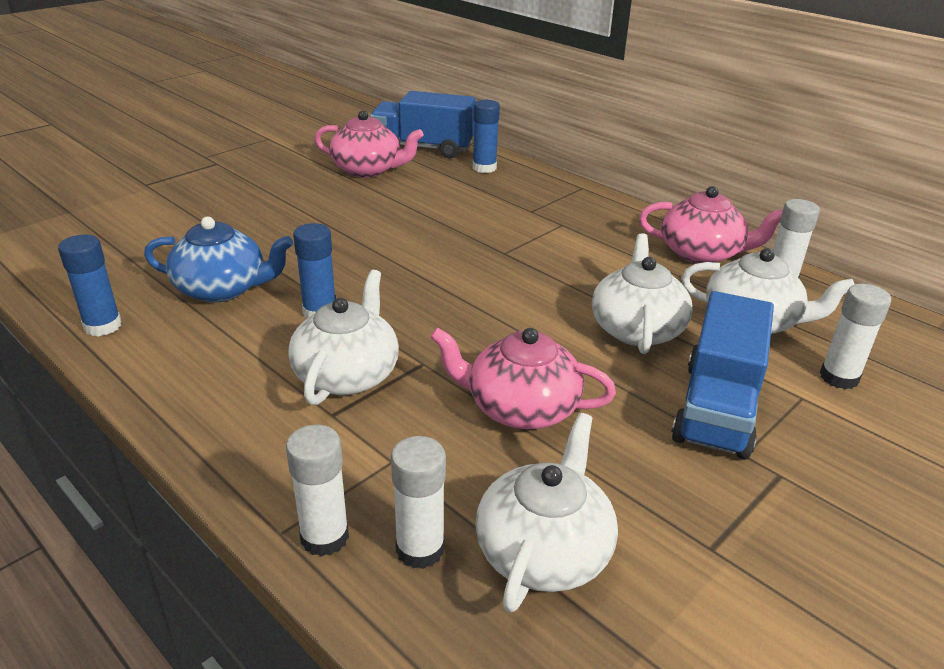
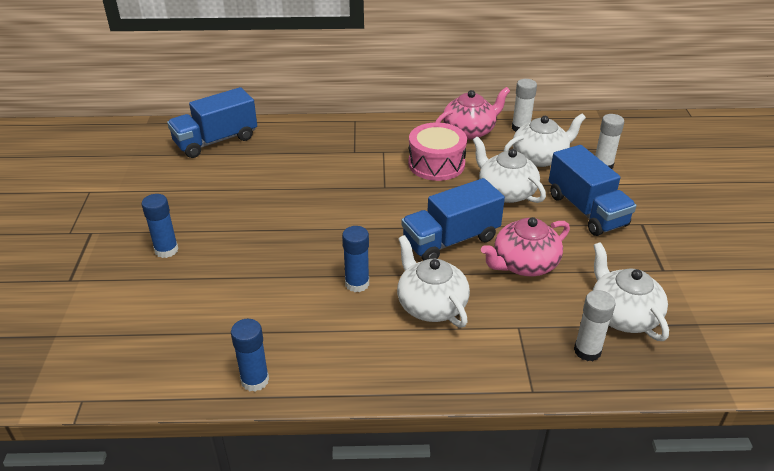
camera: 45 degrees left, 5 degrees up
blue teapot [144,217,293,302] -> none
white glue stick [286,425,349,557] -> none
pink teapot [315,110,424,178] -> none
blue glue stick [473,100,500,173] -> blue glue stick moved to [142,194,179,258]
none -> blue truck [402,178,505,261]
none -> pink drum [408,123,467,181]

